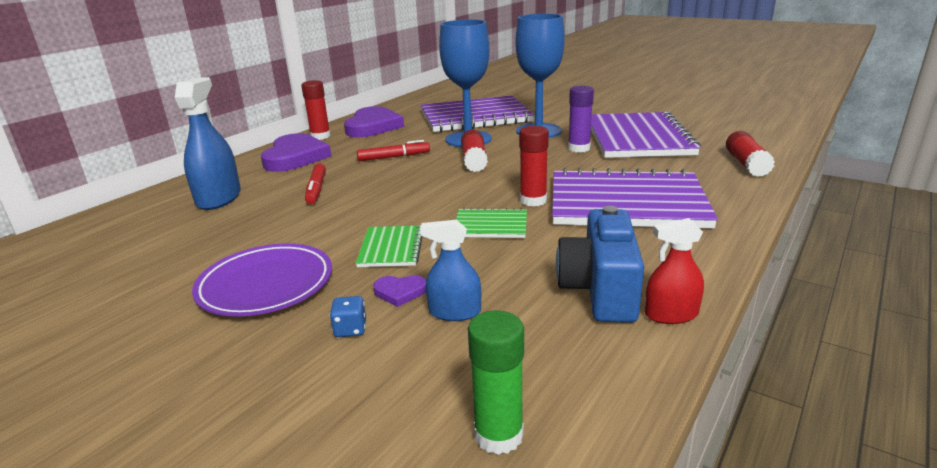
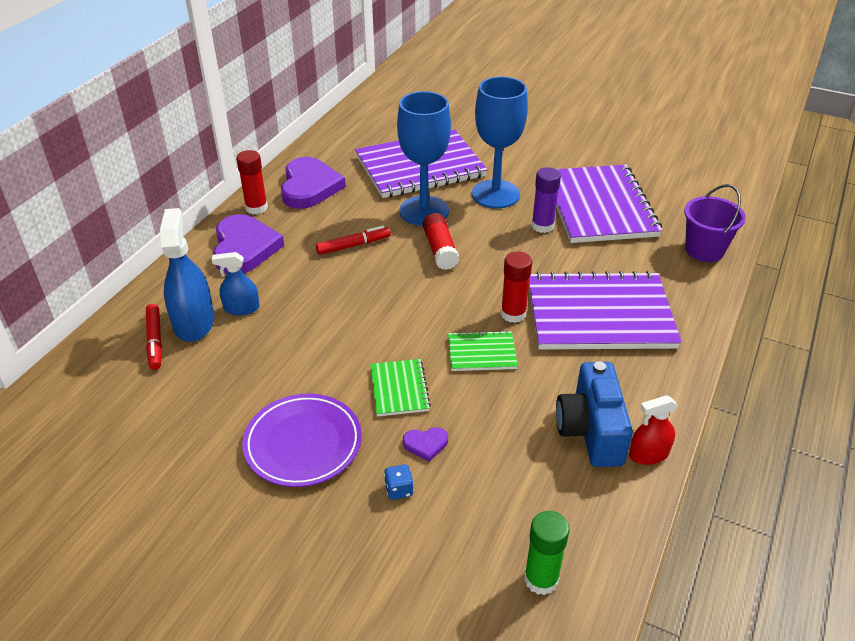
camera: 10 degrees left, 15 degrees up
red marker [305,163,326,204] -> red marker moved to [146,304,162,370]
blue spray bottle [420,220,481,321] -> blue spray bottle moved to [212,252,260,315]
red glue stick [726,131,775,177] -> purple bucket [684,184,746,262]

